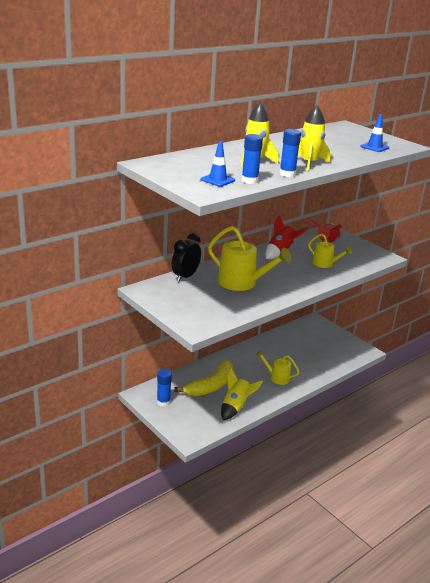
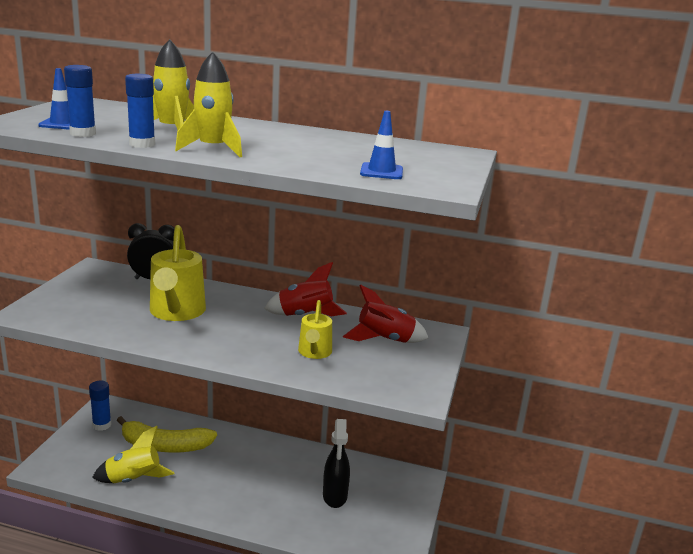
camera: 55 degrees right, 5 degrees down
yellow watering can [256,350,299,385] -> none
none -> black spray bottle [323,419,350,508]

